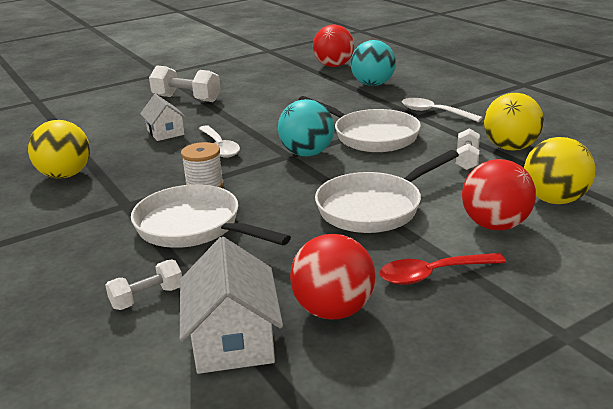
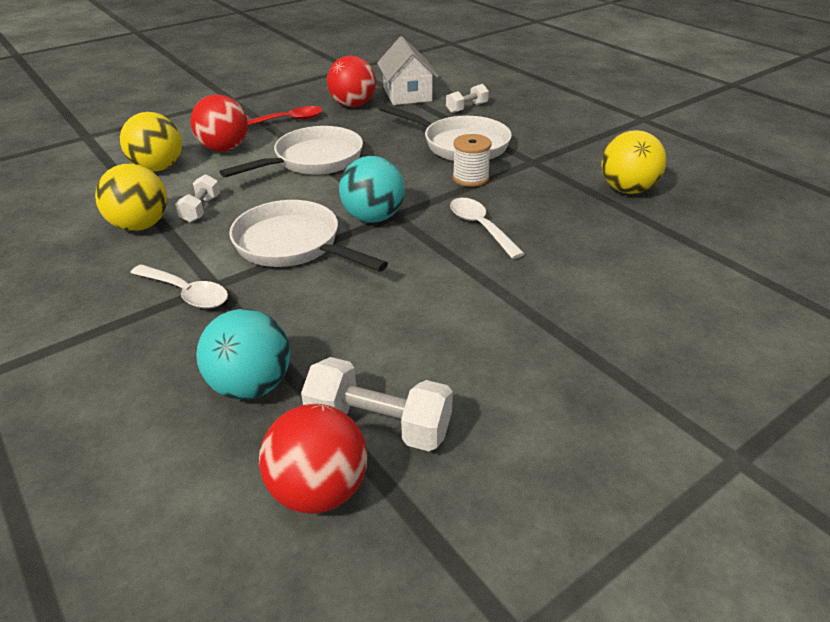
camera: 175 degrees right, 10 degrees up
white house [140,94,187,141] -> none
white dumbbell [149,66,221,102] -> white dumbbell moved to [301,357,453,451]

